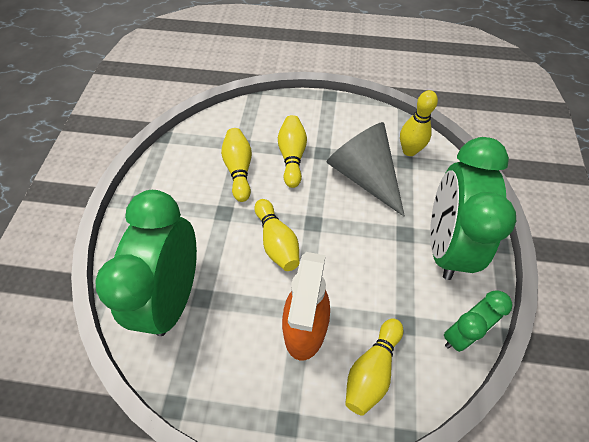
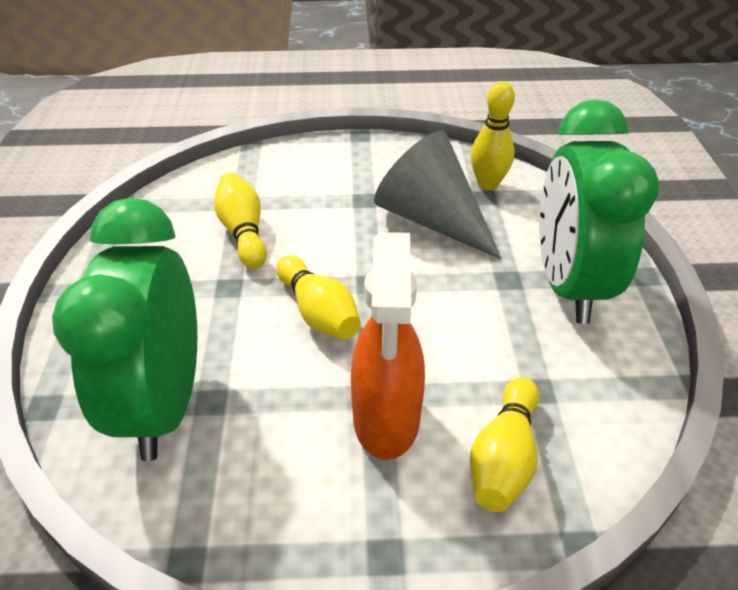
camera: 10 degrees left, 15 degrees down
yellow bowling pin [278,115,307,188] -> none
green clock [444,290,513,352] -> none

